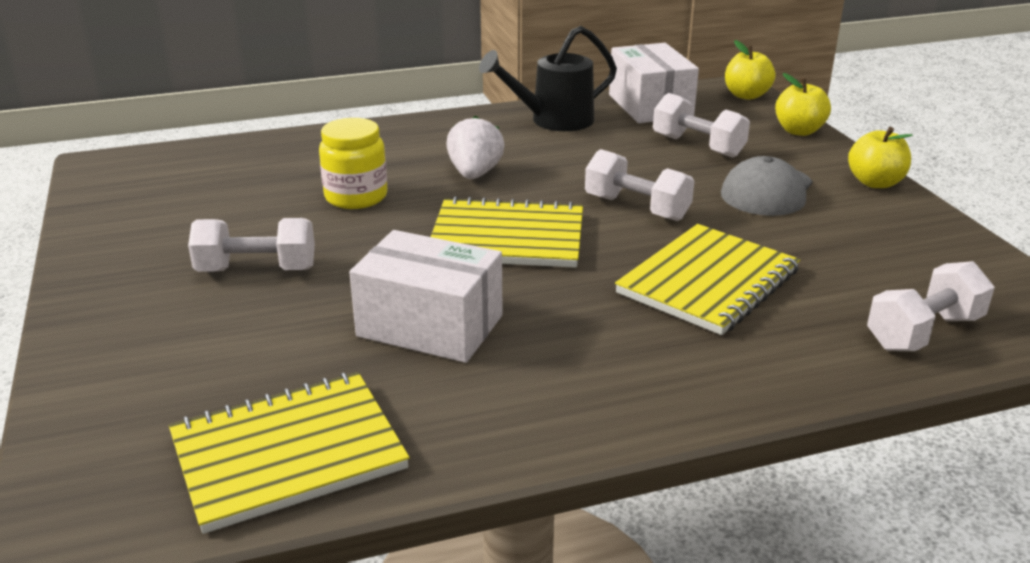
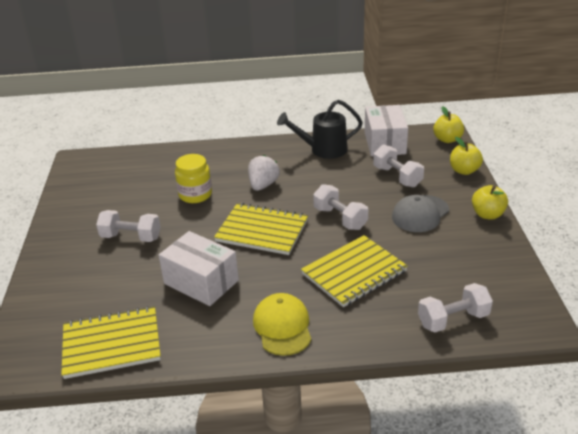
camera: 15 degrees right, 5 degrees up
none -> yellow cap [253,293,312,356]

